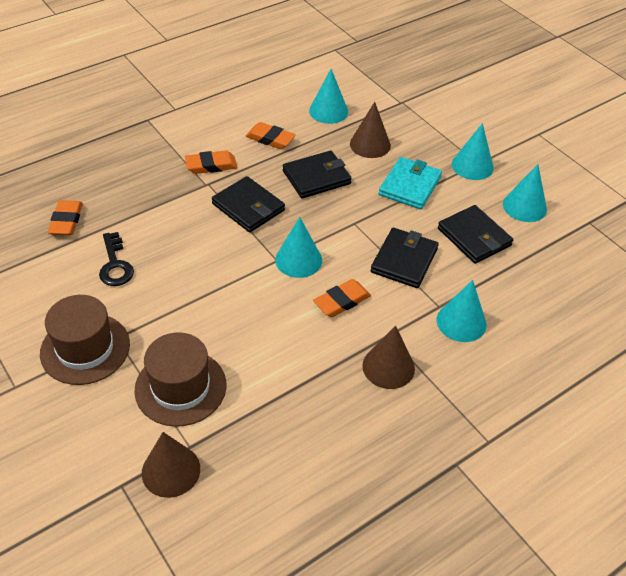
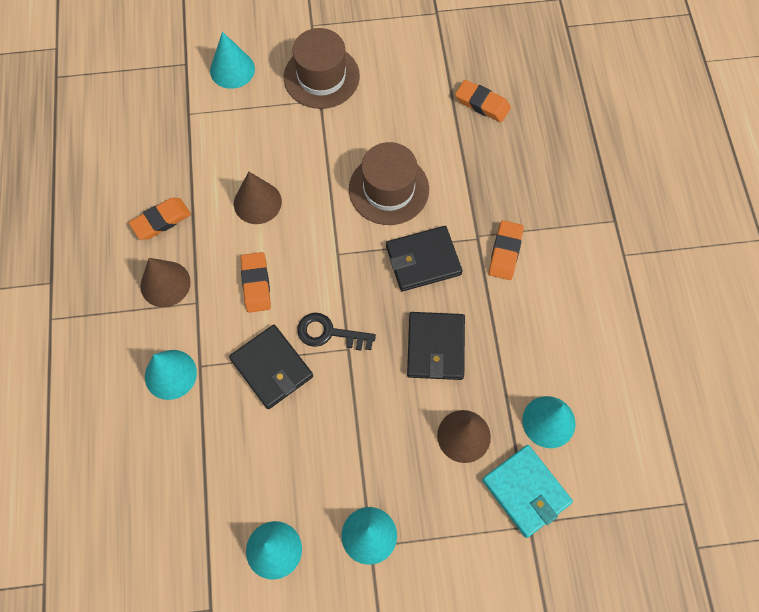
camera: 120 degrees right, 20 degrees up
black key [99,232,134,286] -> black key moved to [297,313,376,351]
brown hat [134,332,226,427] -> brown hat moved to [349,142,429,225]
brown cone [142,432,200,498] -> brown cone moved to [234,172,282,224]
orange eraser [246,122,296,149] -> orange eraser moved to [129,198,191,240]
turquoise cone [275,217,322,278] -> turquoise cone moved to [210,32,255,89]
turquoise wallet [379,157,442,209] -> turquoise wallet moved to [482,445,573,538]
black wallet [438,205,513,264] -> none

